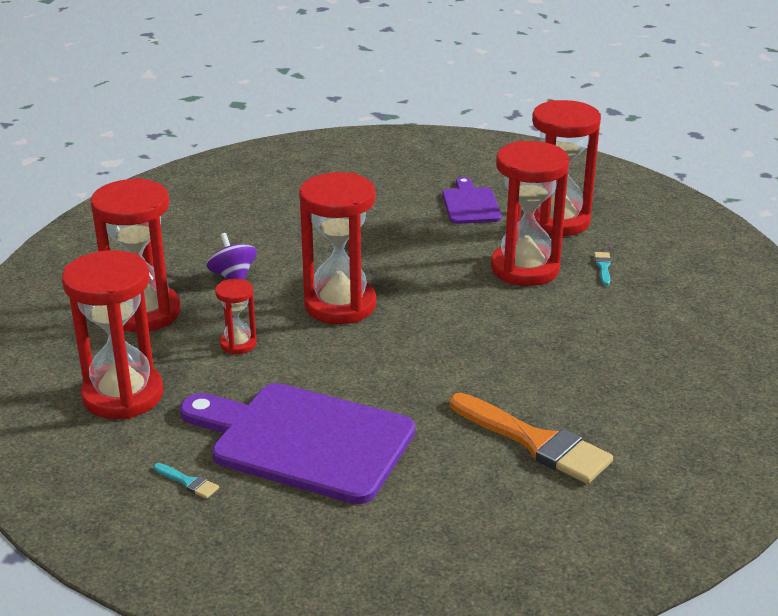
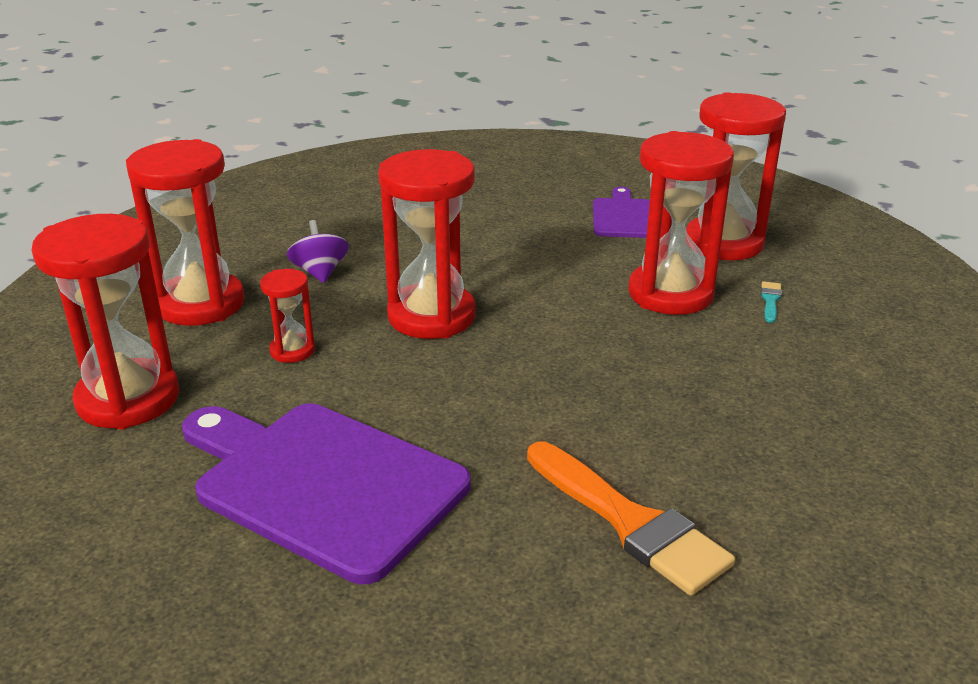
camera: 10 degrees right, 0 degrees up
turquoise brush [154,463,219,499] -> none

